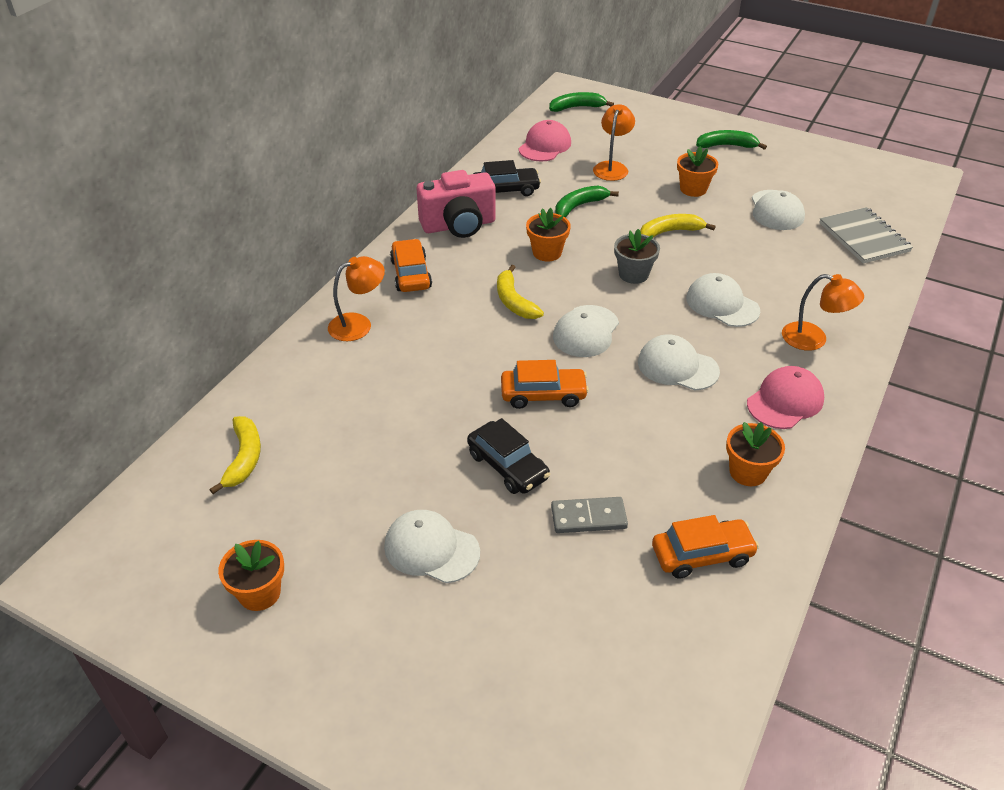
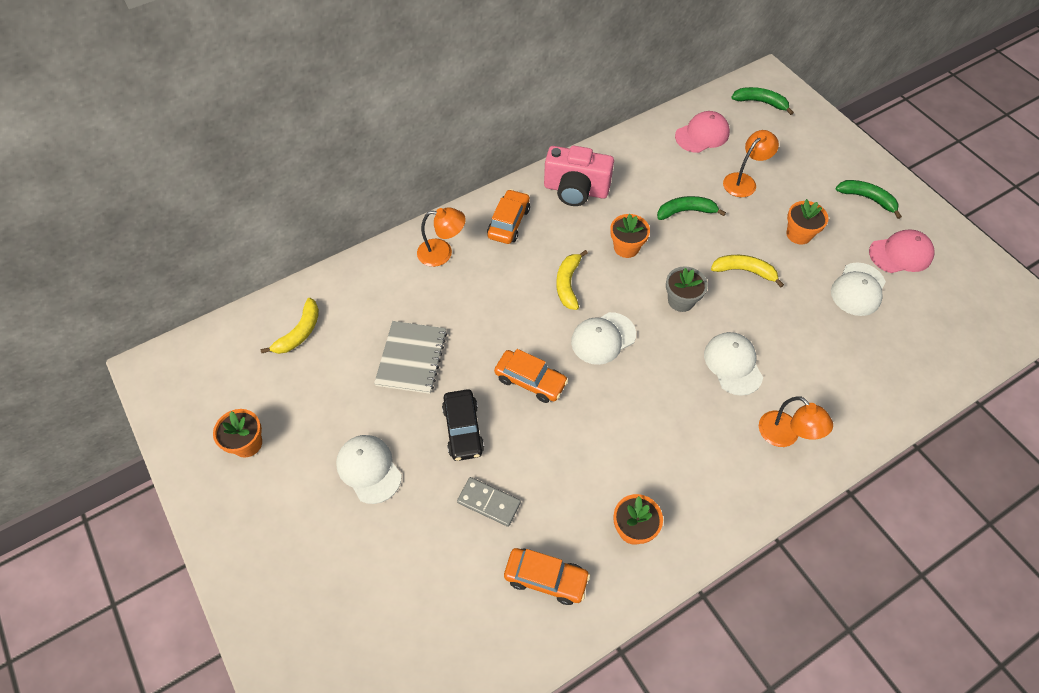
camera: 30 degrees right, 15 degrees up
black car [473,160,541,196] -> none
white cap [638,334,720,391] -> none
pink cap [747,366,824,429] -> pink cap moved to [869,230,934,273]
grey notebook [819,207,913,264] -> grey notebook moved to [374,321,447,394]

